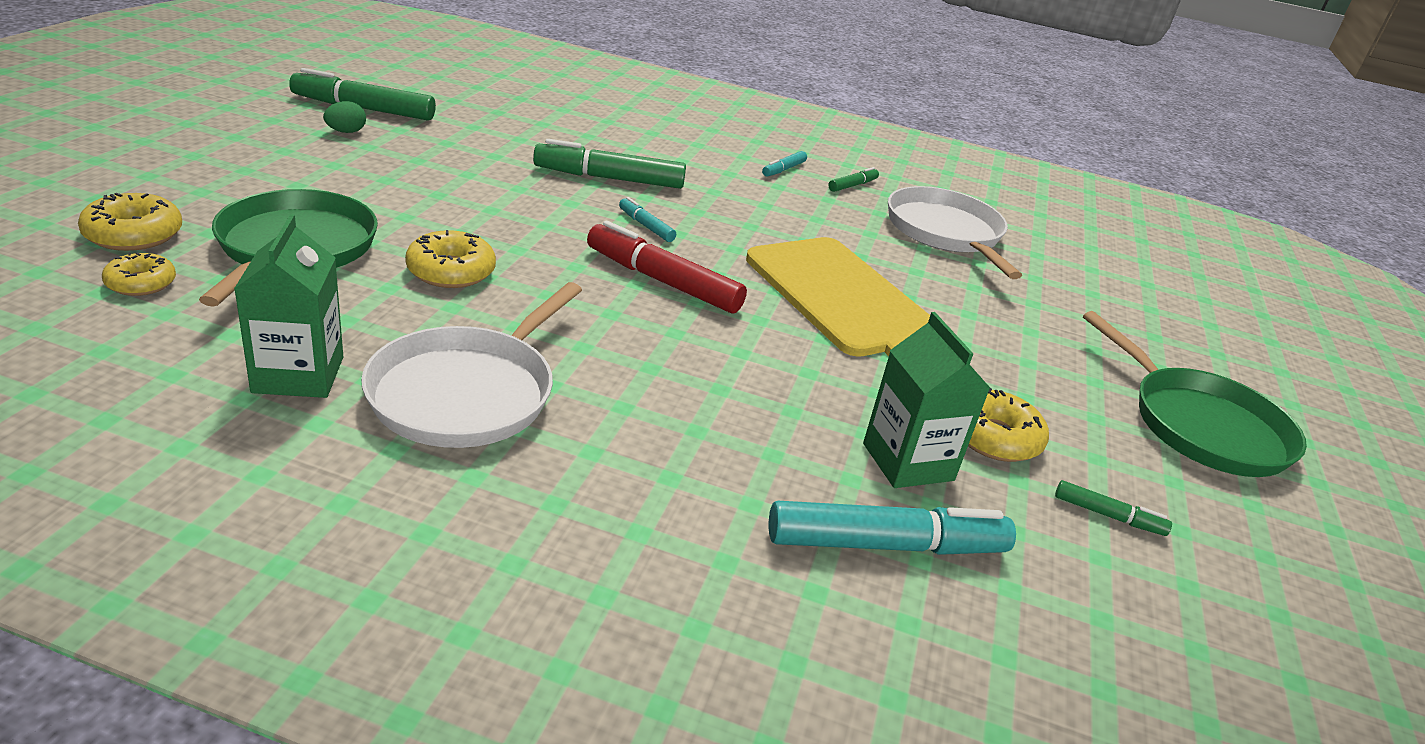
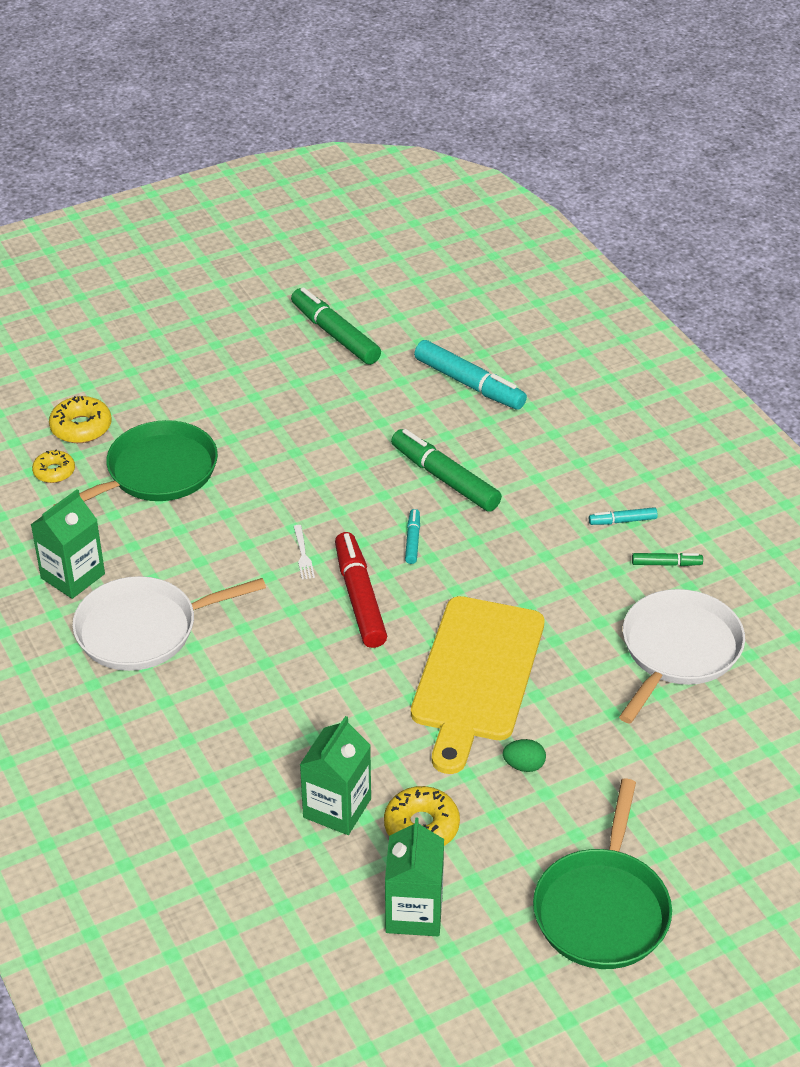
camera: 50 degrees right, 10 degrees up
green egg [323,101,366,133] -> green egg moved to [503,739,546,772]
yellow donut [405,230,496,288] -> none
turquoise marker [769,501,1016,555] -> turquoise marker moved to [414,340,527,410]
green marker [1055,480,1172,536] -> green carton [385,818,444,936]
none -> white fork [294,525,315,580]

